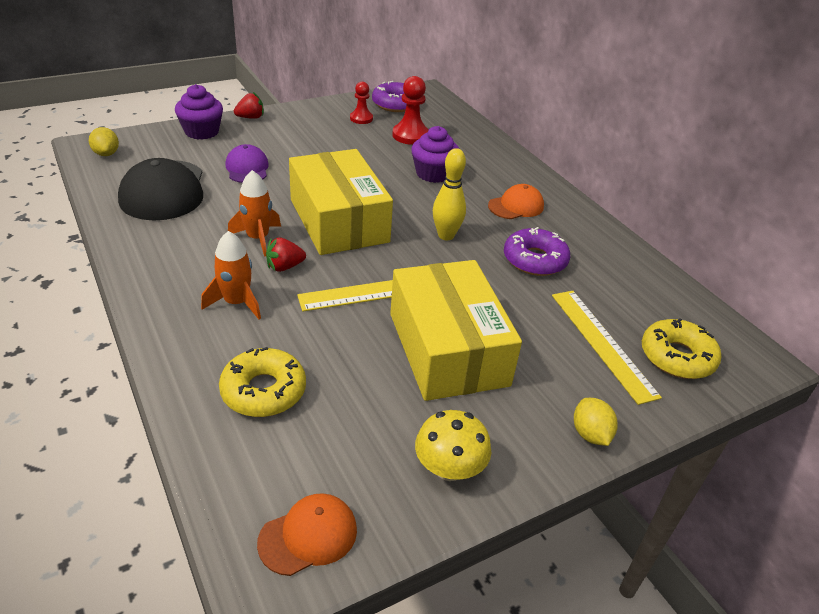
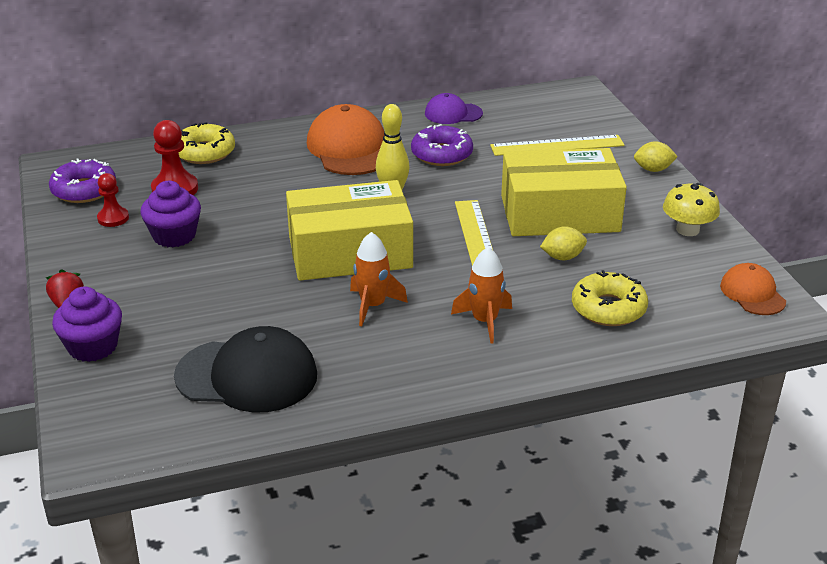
camera: 75 degrees left, 5 degrees down
yellow lemon [89,127,119,156] -> yellow lemon moved to [540,226,587,260]
purple cap [225,144,269,183] -> purple cap moved to [425,93,483,124]
red strawberry [266,237,306,272] -> none
purple cupcake [411,126,459,183] -> purple cupcake moved to [141,181,201,247]
orange cap [488,184,544,219] -> orange cap [307,104,385,175], size x1.77
yellow donut [642,318,721,379] -> yellow donut moved to [179,122,235,164]

